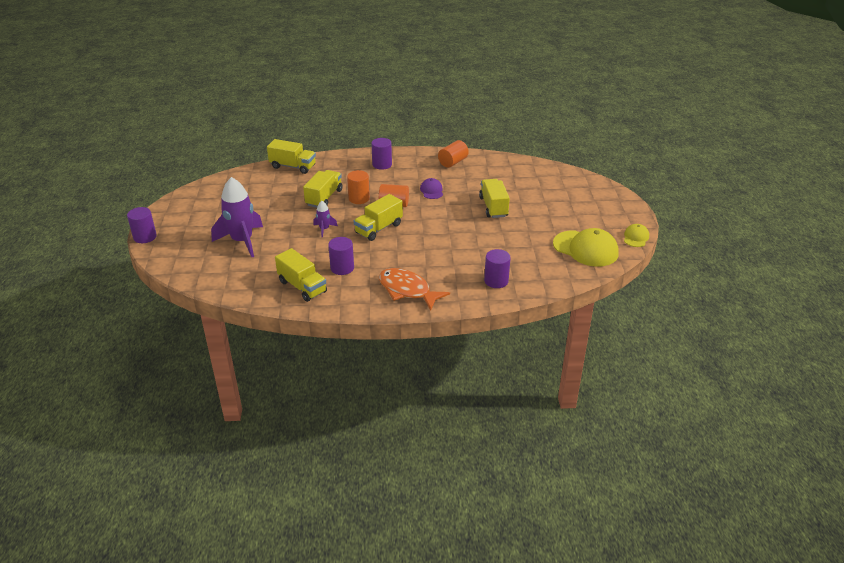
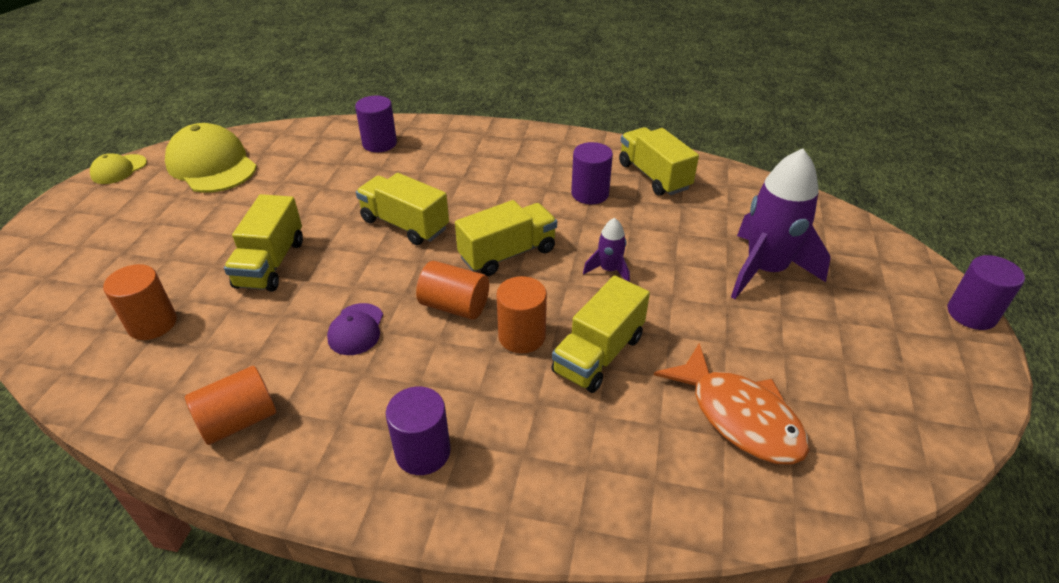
camera: 165 degrees left, 5 degrees up
yellow truck [267,139,316,174] -> yellow truck moved to [356,173,449,245]
orange fish [379,268,450,311] -> orange fish moved to [654,343,810,465]
none -> orange cylinder [103,264,177,340]

